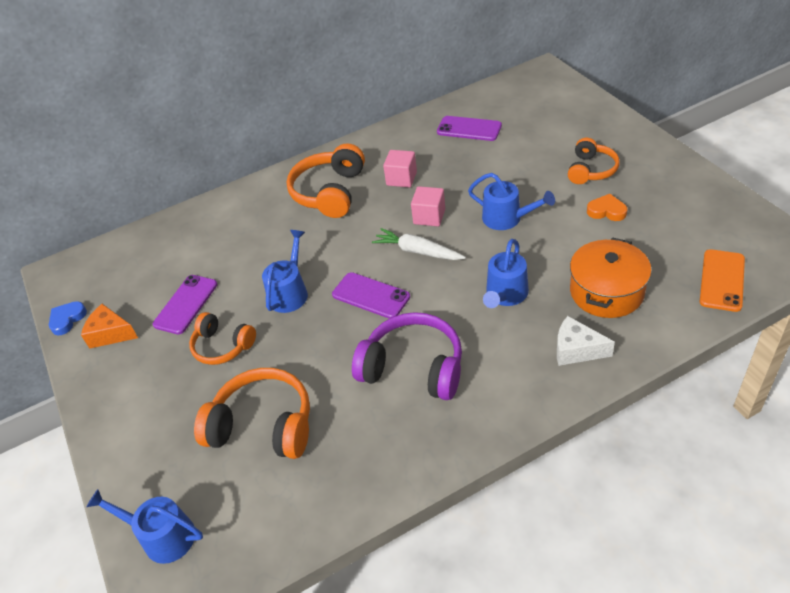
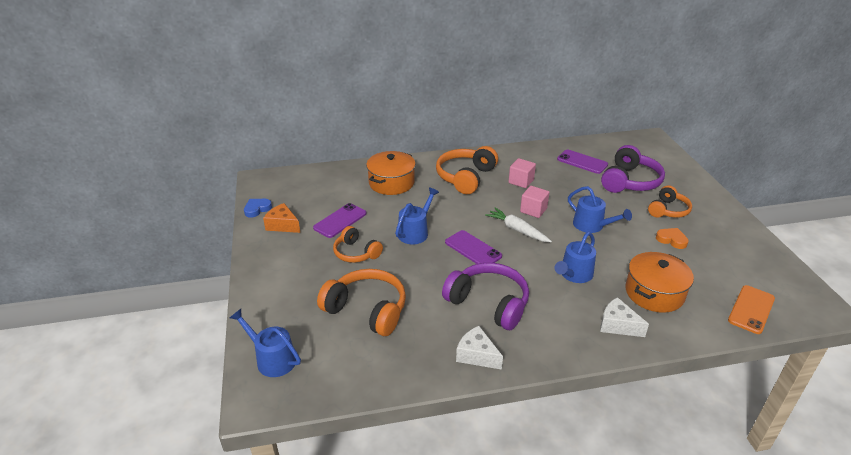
camera: 10 degrees right, 10 degrees down
none -> orange pot [366,151,416,195]
none -> white cheese [456,326,503,370]
none -> purple headphones [601,145,665,193]

